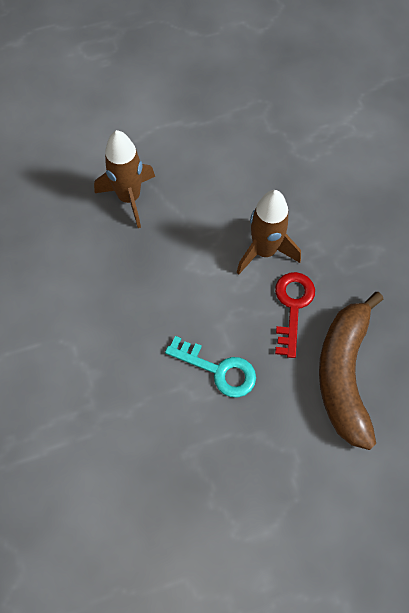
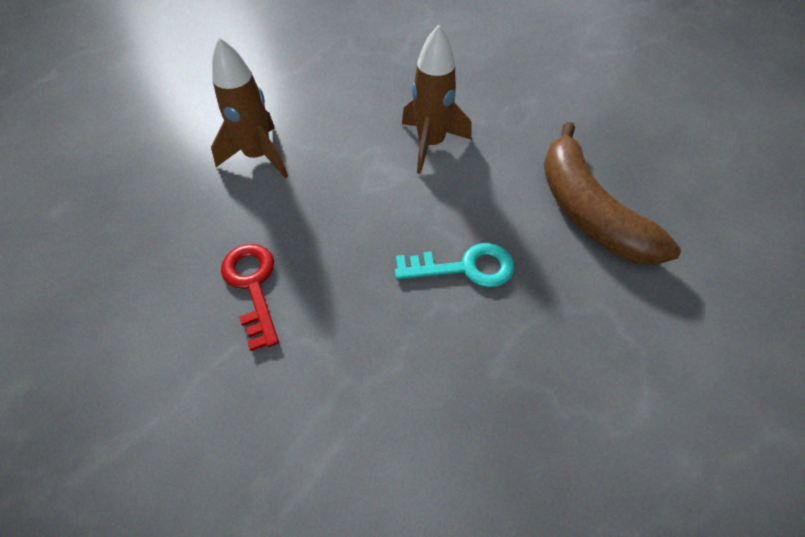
camera: 30 degrees left, 10 degrees down
red key [275,272,315,358] -> red key moved to [221,244,279,351]

